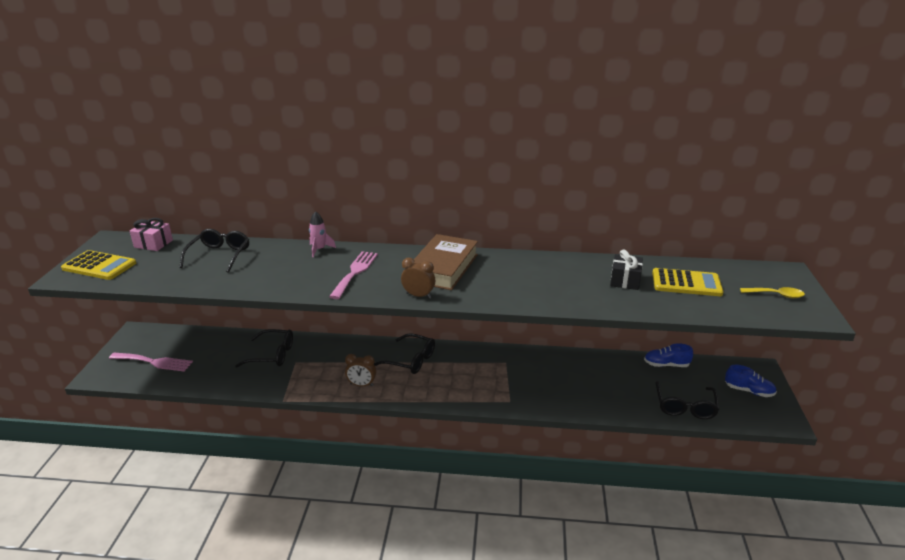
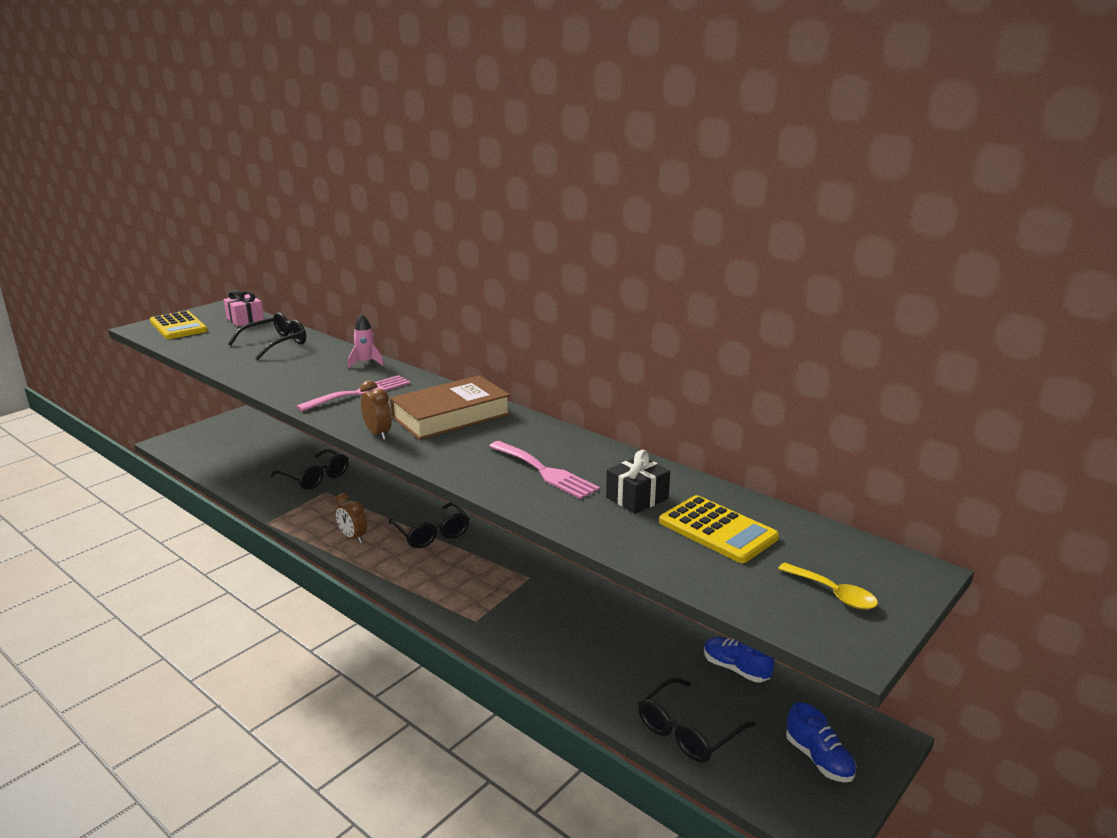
camera: 35 degrees right, 5 degrees down
pink fork [109,353,193,372] -> pink fork moved to [489,441,600,499]

